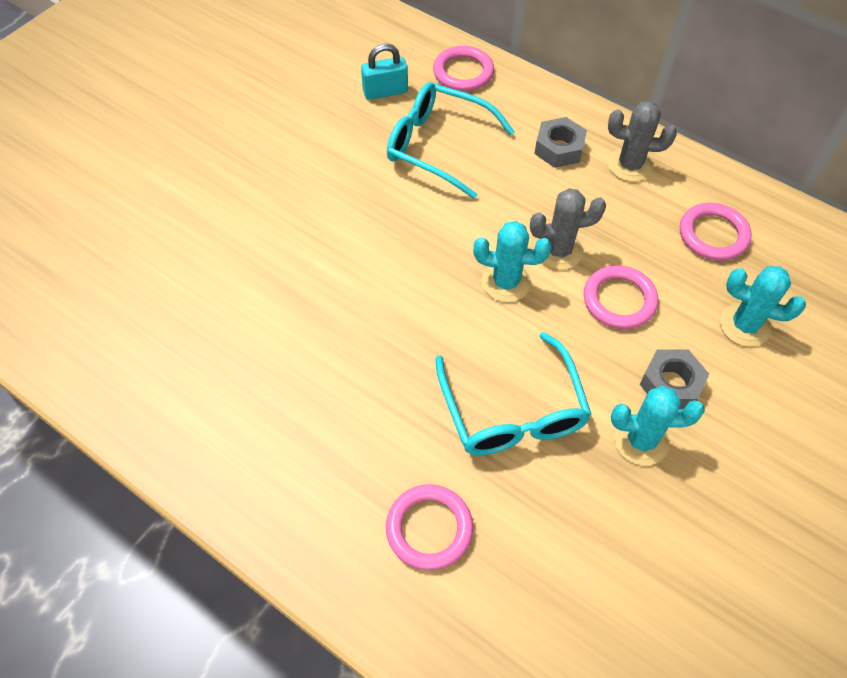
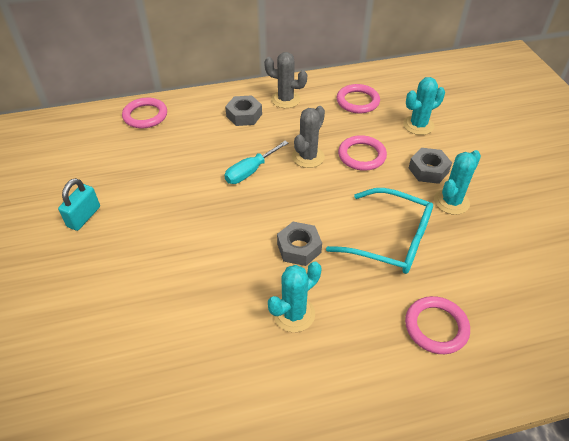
camera: 50 degrees left, 10 degrees down
turquoise padlock [361,44,408,100] -> turquoise padlock moved to [58,178,100,231]
turquoise glasses [387,82,515,199] -> none
turquoise cactus [473,221,551,302] -> turquoise cactus moved to [268,262,321,332]
grey cactus [608,101,677,182] -> grey cactus turned 60 degrees clockwise [264,52,307,108]
none -> turquoise screwdriver [224,141,288,184]
none -> grey nut [277,222,322,266]

